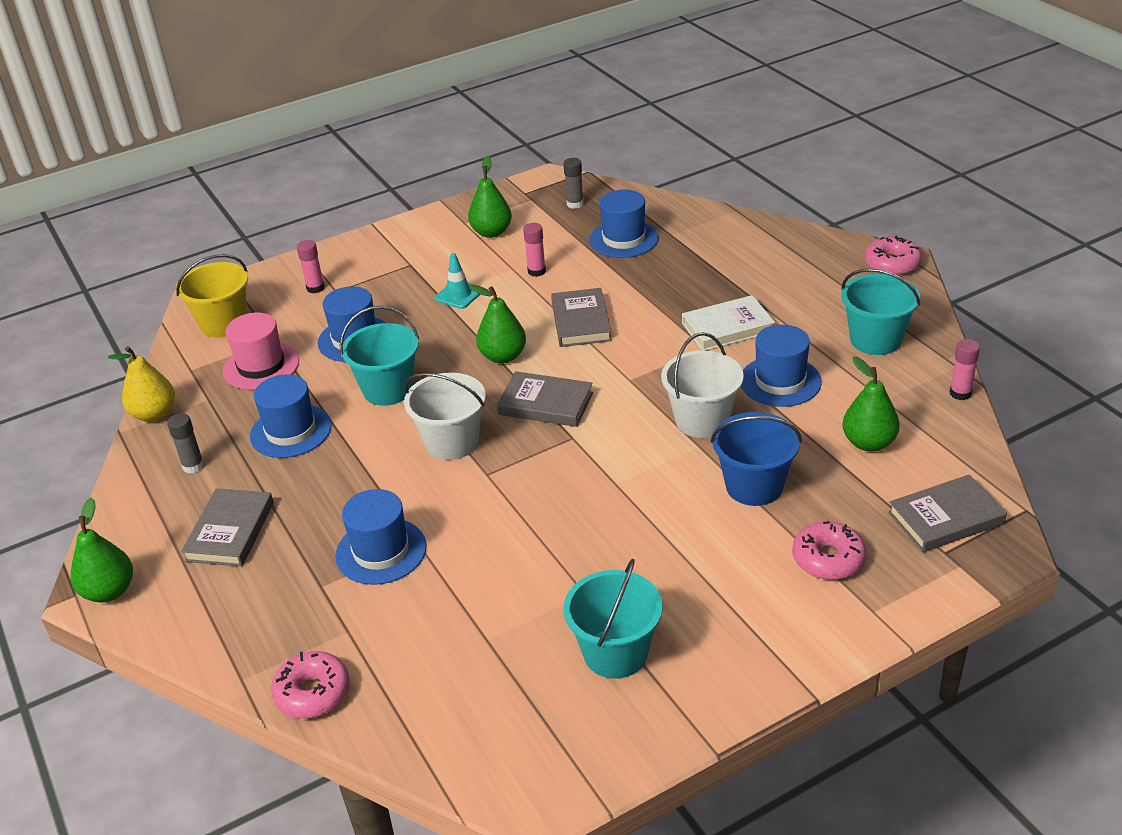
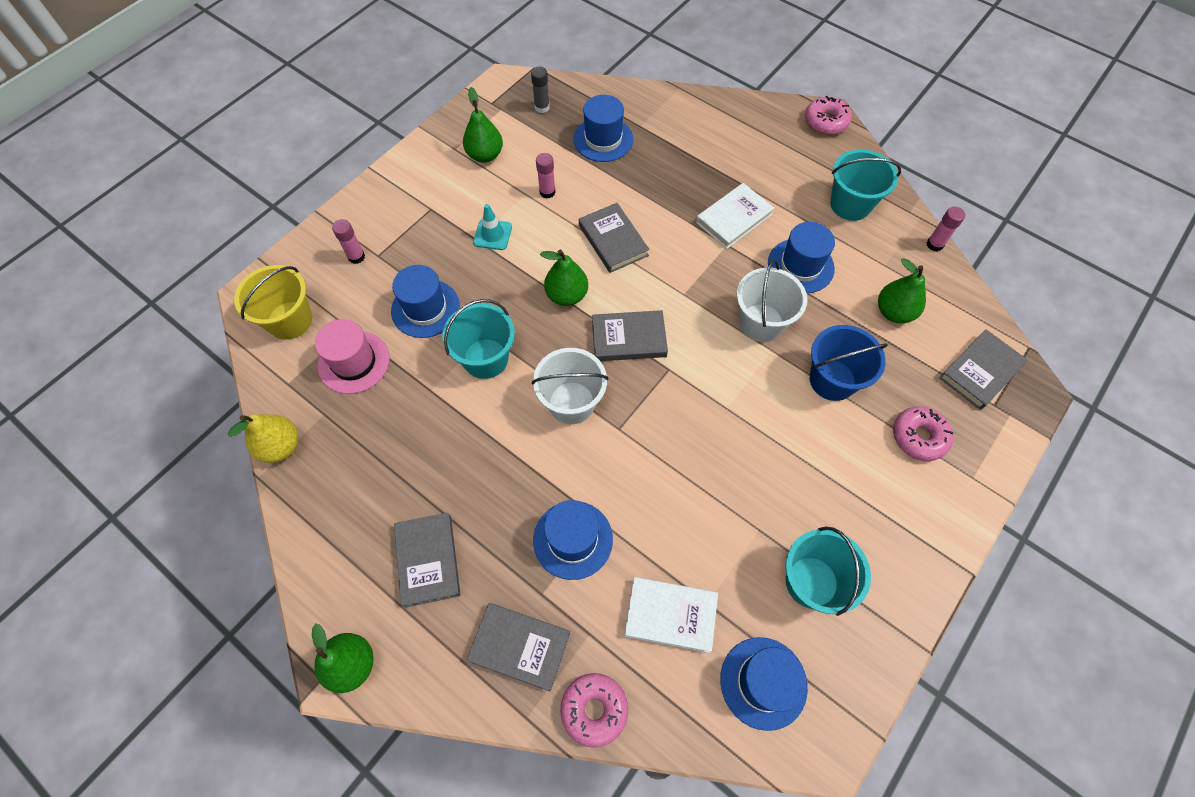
camera: 25 degrees left, 25 degrees up
grey glue stick [167,413,204,474] -> none
blue hat [250,374,332,458] -> blue hat moved to [720,637,808,731]
none -> grey book [467,603,570,691]
none -> white book [624,577,718,653]

